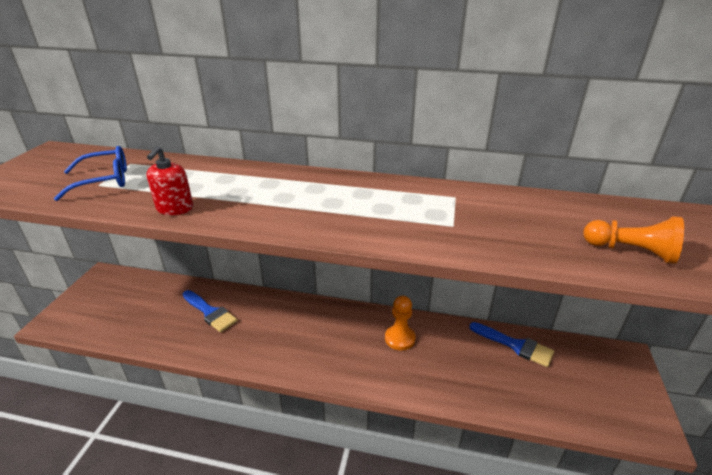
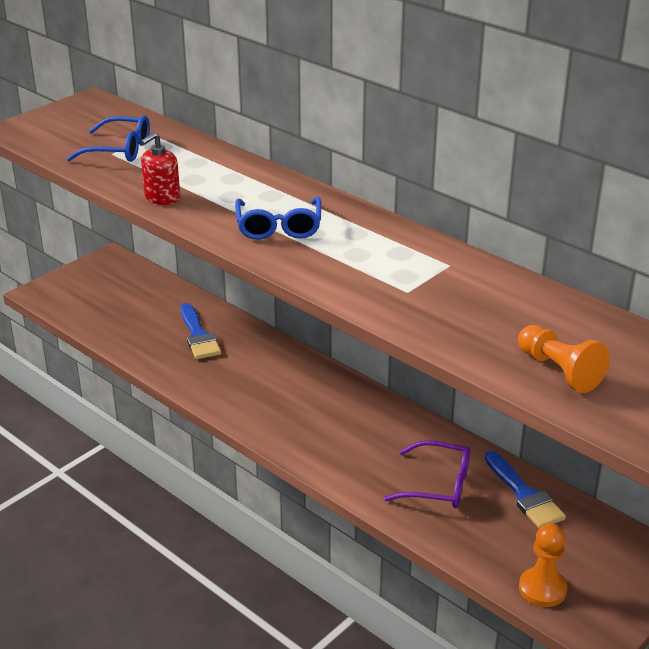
camera: 30 degrees right, 0 degrees up
orange pawn [385,296,416,350] -> orange pawn moved to [519,523,567,607]
none -> blue glasses [235,197,321,240]
none -> purple glasses [384,440,470,508]

